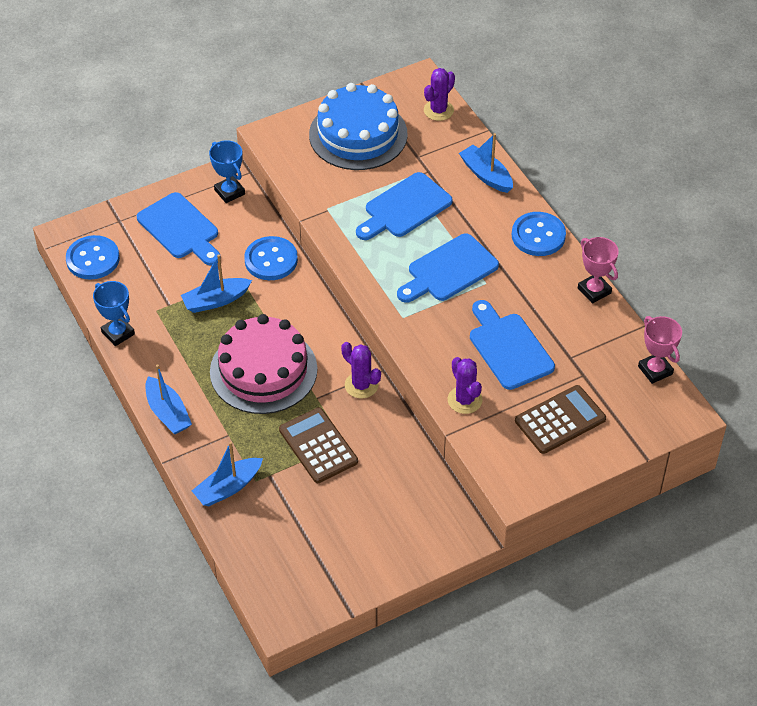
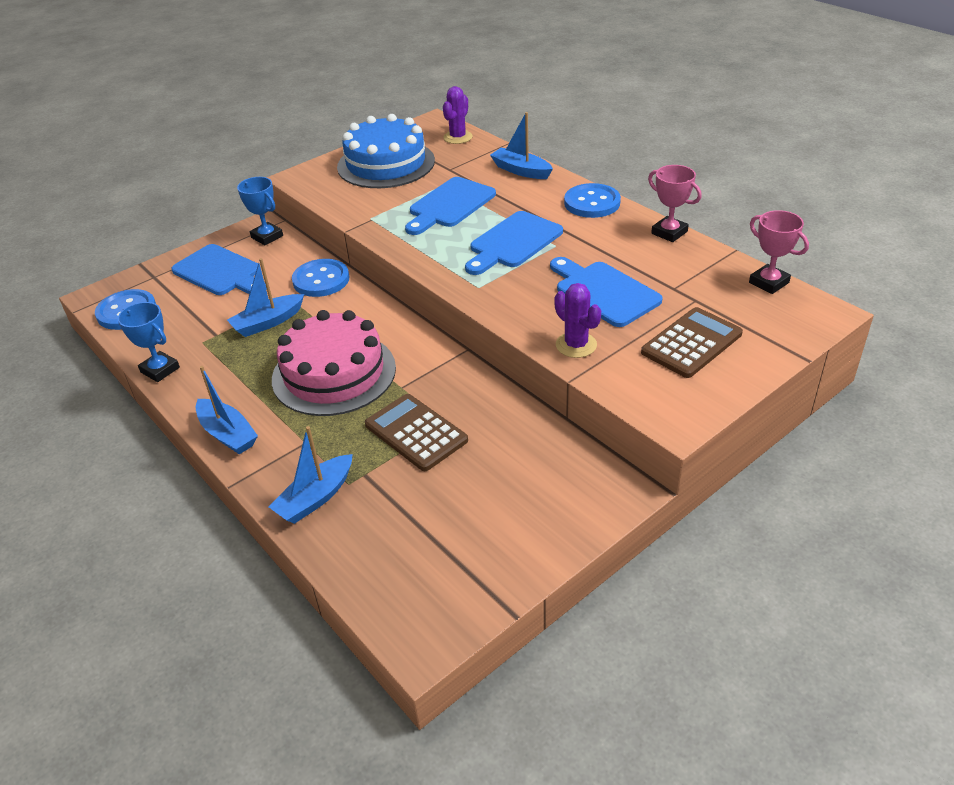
camera: 10 degrees left, 10 degrees down
purple cactus [341,342,381,399] -> none

